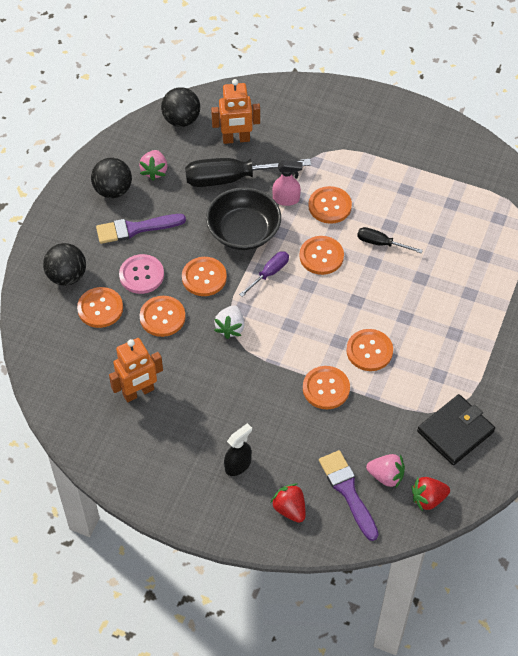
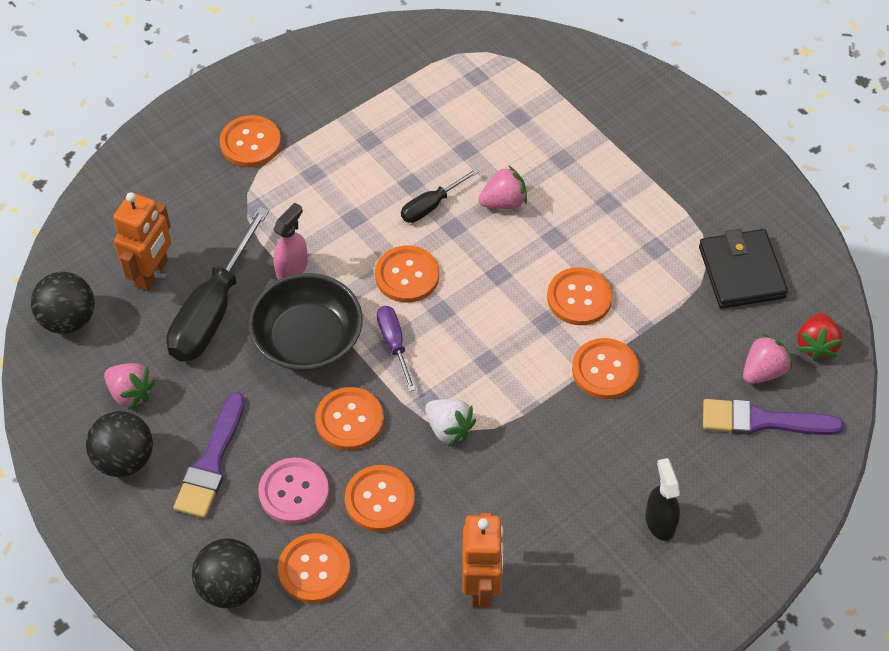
camera: 60 degrees left, 0 degrees up
red strawberry [271,483,306,523] -> none
orange button [308,186,352,224] -> orange button moved to [219,115,281,167]
none -> pink strawberry [478,165,527,209]

